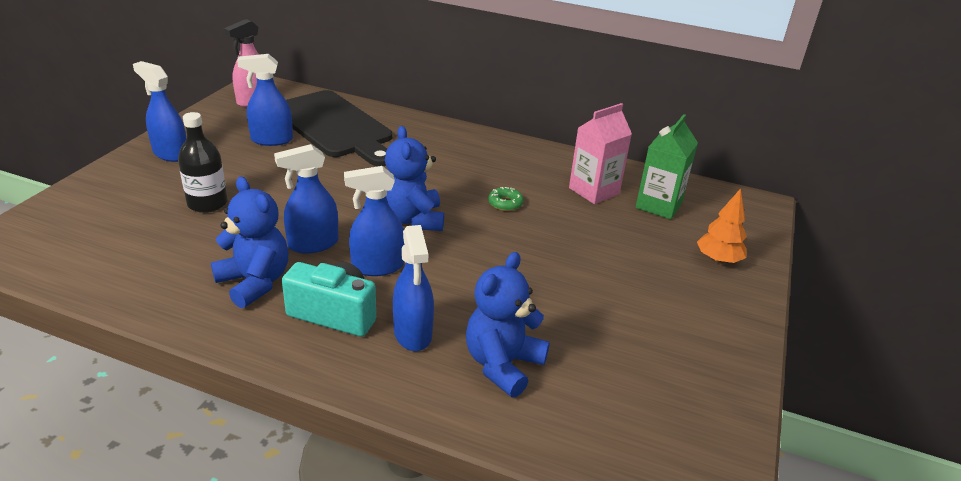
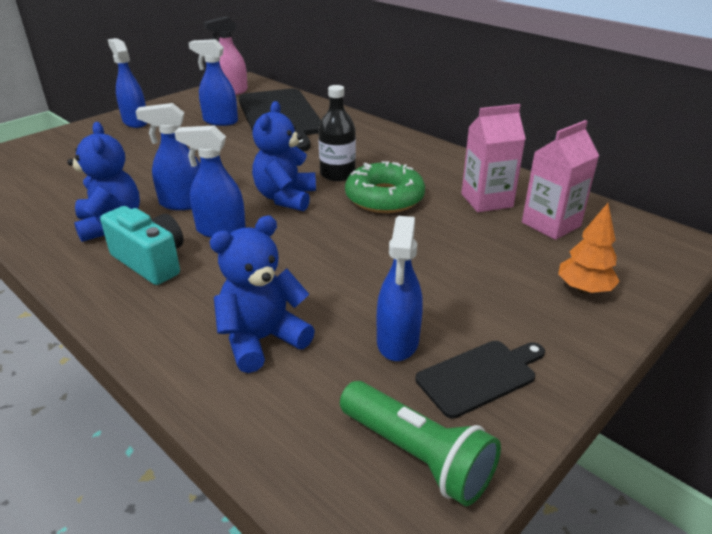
camera: 25 degrees right, 0 degrees up
black bottle [178,112,228,213] -> black bottle moved to [318,85,356,181]
blue spray bottle [393,225,434,351] -> blue spray bottle moved to [377,216,423,361]
green donut [488,187,523,211] -> green donut [345,161,425,213], size x2.20
green carton [636,114,698,219] -> pink carton [522,120,599,240]
none -> green flashlight [340,381,501,506]
none -> black cutting board [416,341,545,419]

